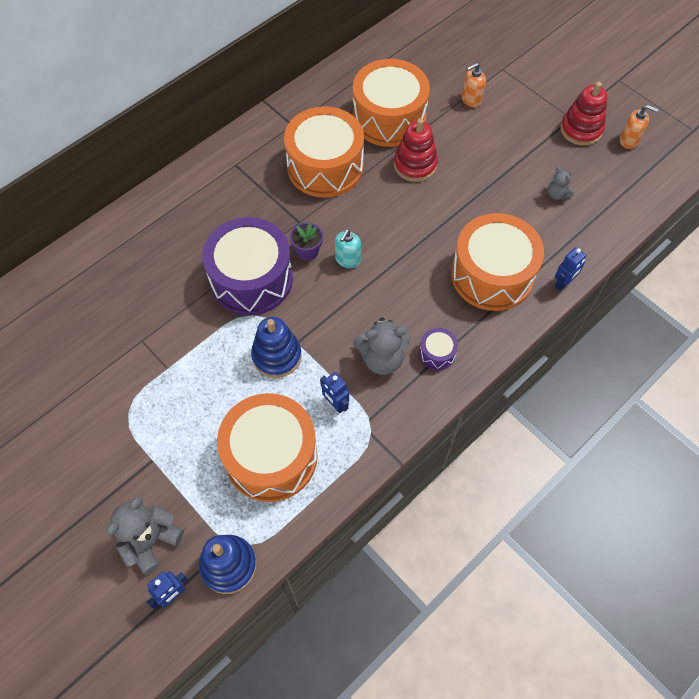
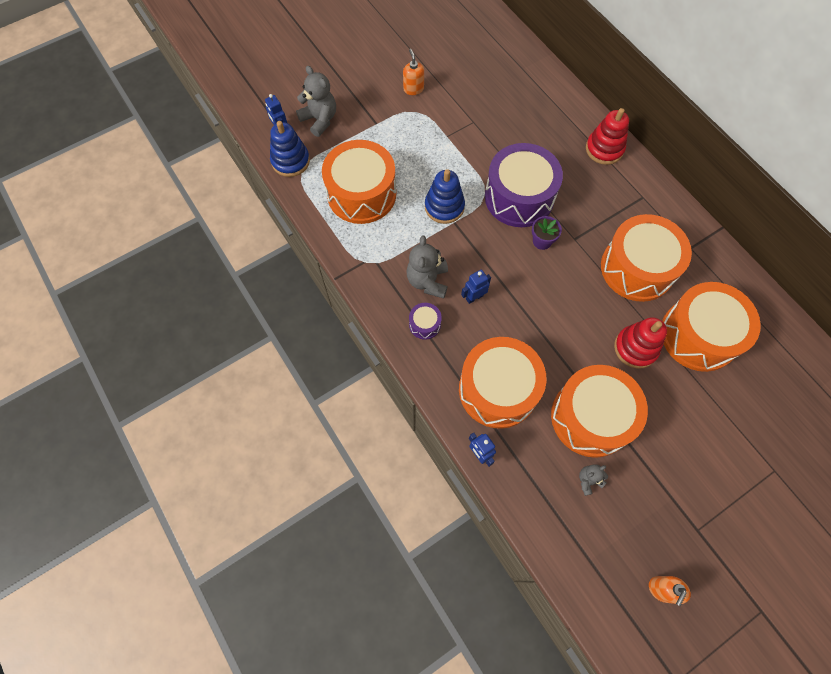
camera: 100 degrees right, 5 degrees up
blue robot [320,372,349,413] -> blue robot moved to [461,270,491,304]
turquoise soap dispenser [335,229,361,268] -> none
orange soap dispenser [462,63,486,107] -> orange soap dispenser moved to [403,49,424,95]
red stacking toy [560,82,607,146] -> red stacking toy moved to [586,108,629,165]
none -> orange drum [551,365,648,458]

